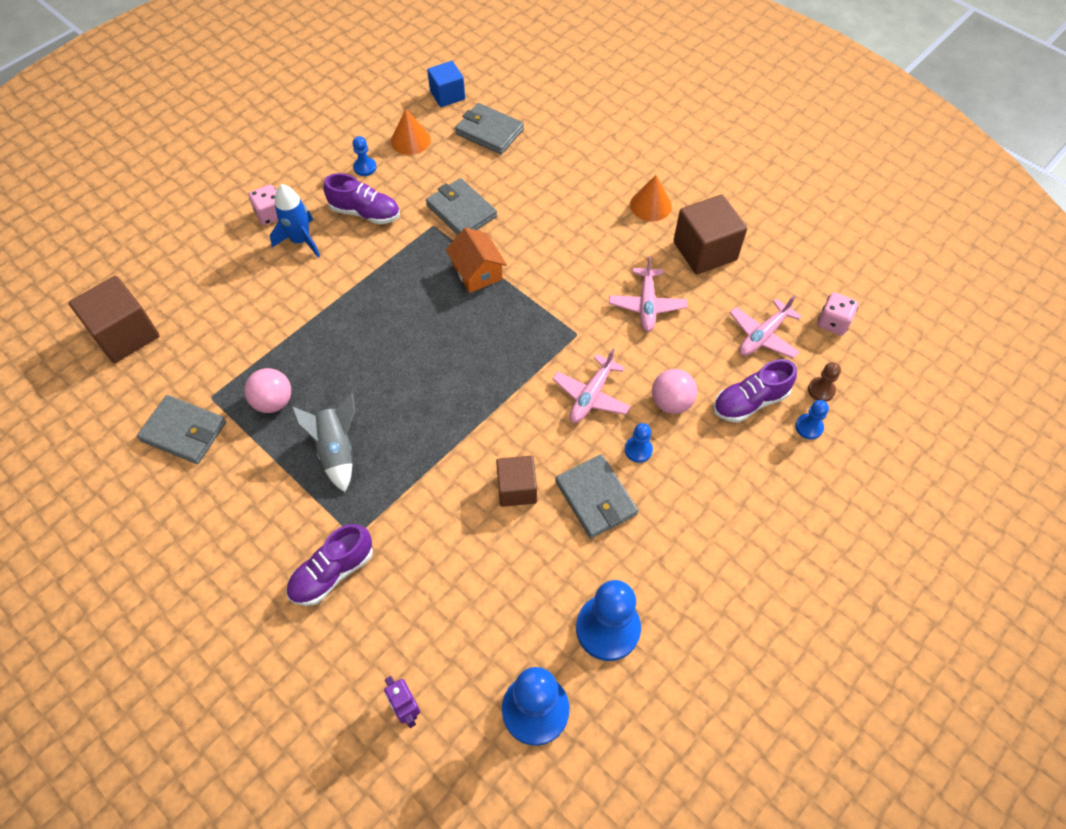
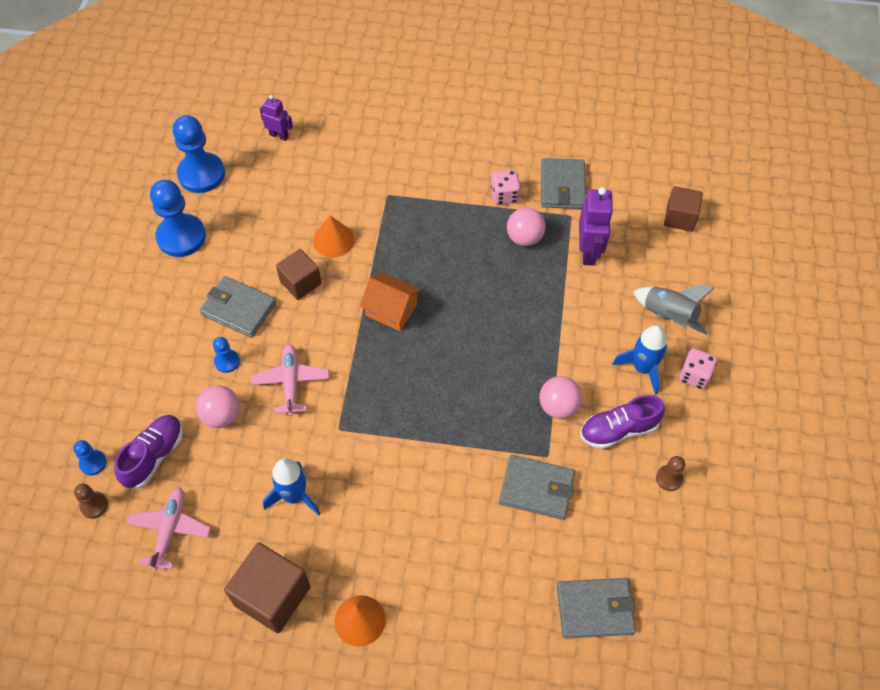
camera: 145 degrees right, 0 degrees up
brown cube [69,276,160,363] -> brown cube [664,186,703,232], size x0.64
grey wallet [137,395,226,464] -> grey wallet turned 75 degrees counterclockwise [541,158,586,209]
purple shoe [286,524,373,606] -> none
grey rocket [291,393,355,492] -> grey rocket moved to [633,285,714,335]
blue pawn [353,136,376,176] -> brown pawn [656,456,685,491]
orange cone [391,109,431,155] -> orange cone moved to [313,215,355,258]
blue cube [427,61,465,107] -> none
orange house [446,228,507,293] -> orange house moved to [360,272,421,331]
pink plane [609,256,687,332] -> blue rocket [263,458,321,515]
pink dice [818,293,858,335] -> pink dice moved to [491,170,521,205]
none -> pink ball [539,376,582,419]
none -> purple robot [579,187,613,266]

